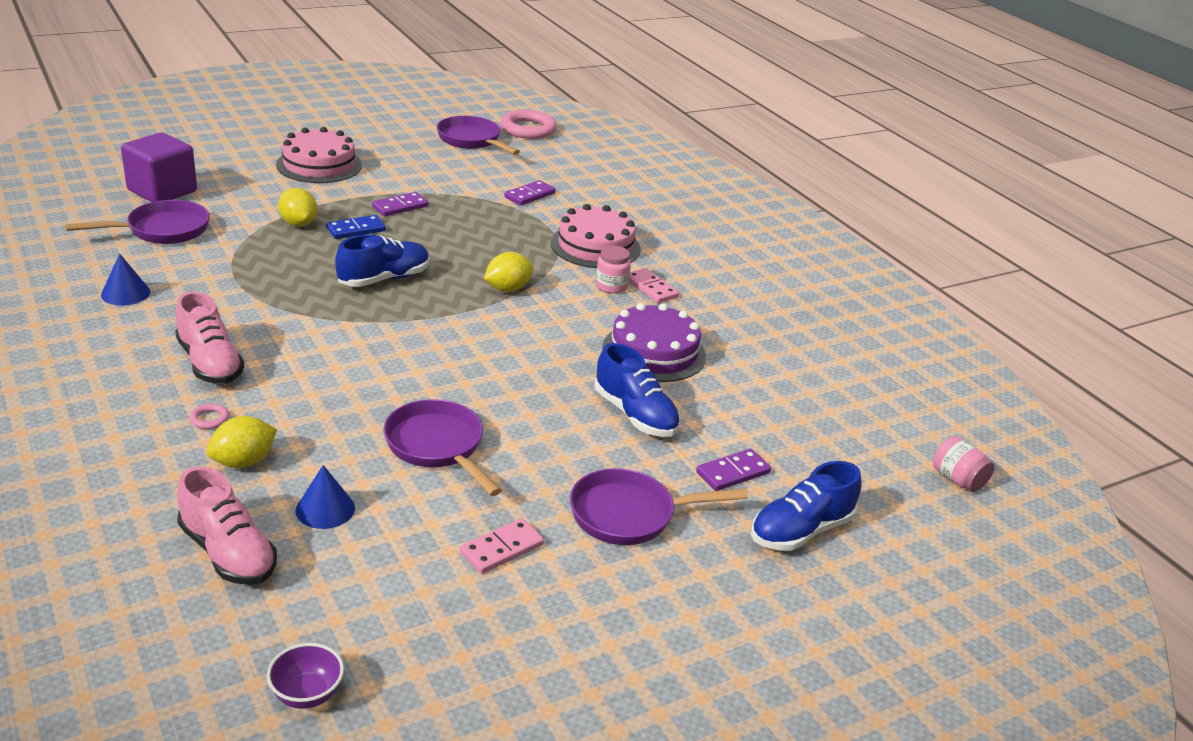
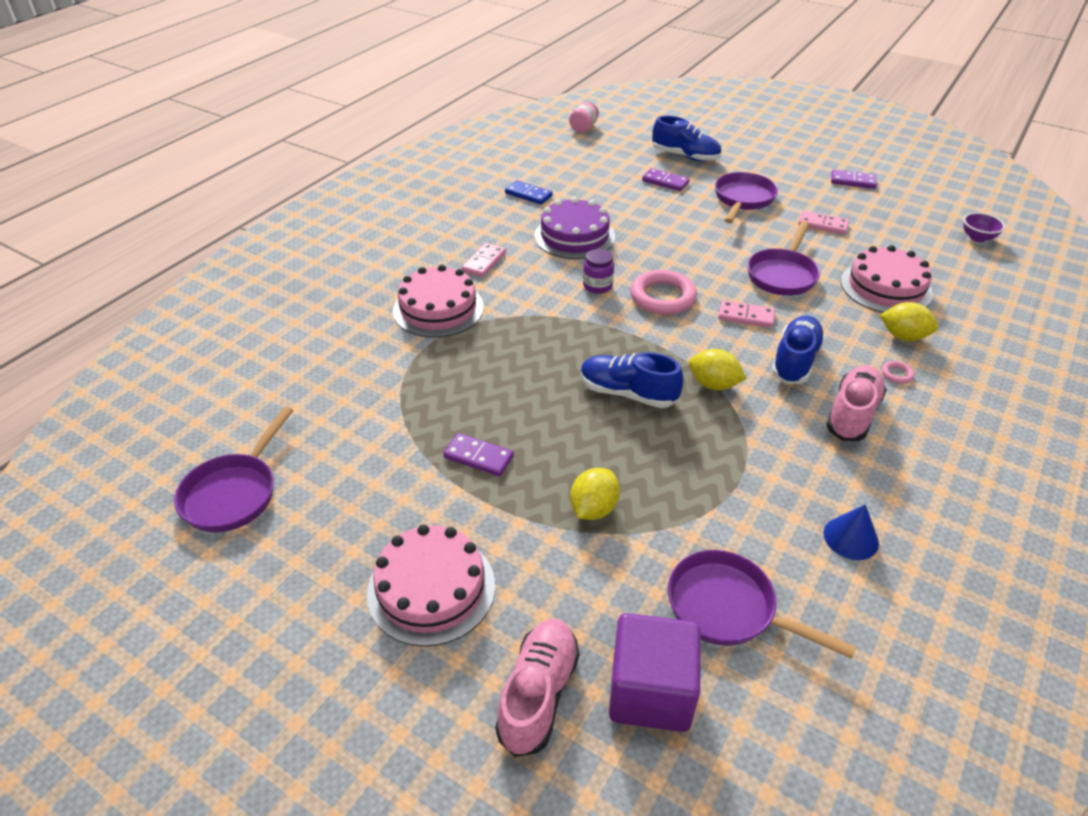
camera: 115 degrees left, 10 degrees up
pink shoe [177,467,277,585] -> pink shoe moved to [495,619,580,757]
blue cone [296,465,355,529] -> pink cake [841,245,933,313]
blue domino [326,215,386,239] -> blue domino moved to [505,180,553,205]
yellow lemon [484,252,533,292] -> yellow lemon moved to [689,349,747,390]
pink ring [501,110,557,139] -> pink ring moved to [630,270,697,315]
purple domino [504,180,556,206] -> purple domino moved to [831,170,877,189]
purple pan [570,468,748,545] -> purple pan turned 120 degrees counterclockwise [715,172,778,223]
blue shoe [595,343,681,437] -> blue shoe moved to [771,316,825,384]
pink jar [596,246,631,294] -> none
none -> purple jar [583,249,614,294]
none -> pink domino [718,300,775,328]

